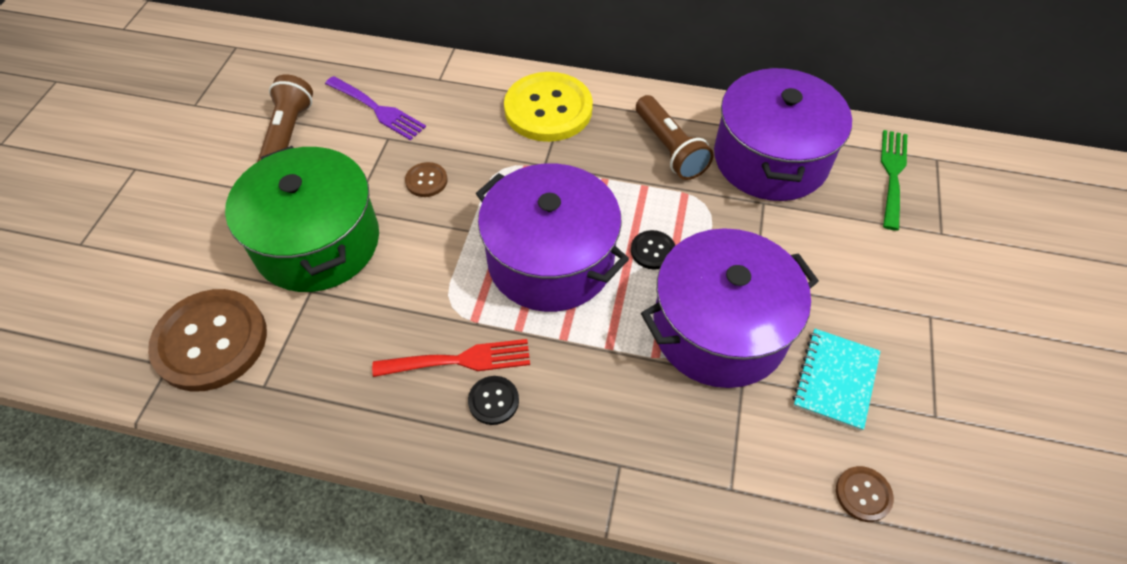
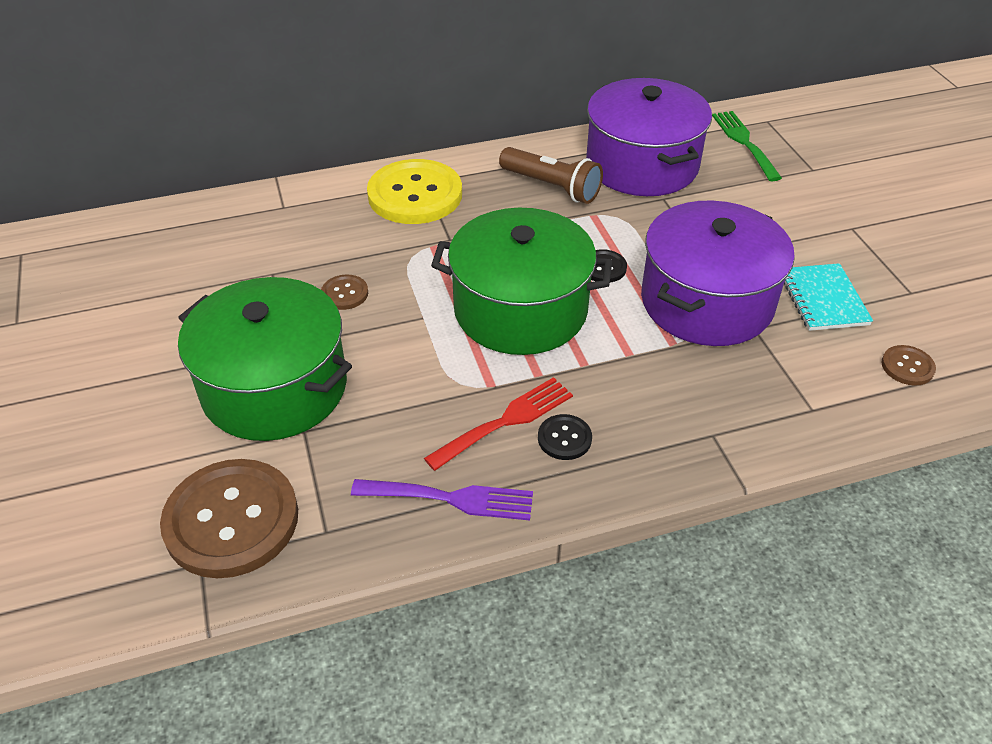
camera: 30 degrees left, 10 degrees down
brown flashlight [257,74,313,162] -> none
purple fork [325,76,426,140] -> purple fork moved to [351,479,533,520]
purple pot [476,164,629,312] -> green pot [431,208,612,355]

